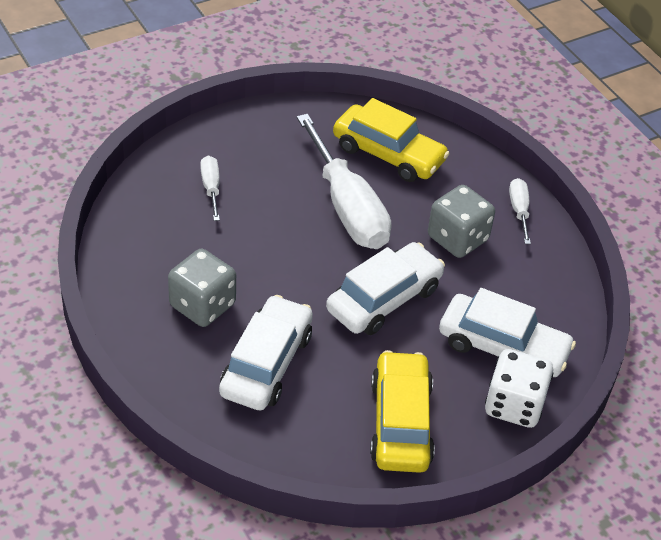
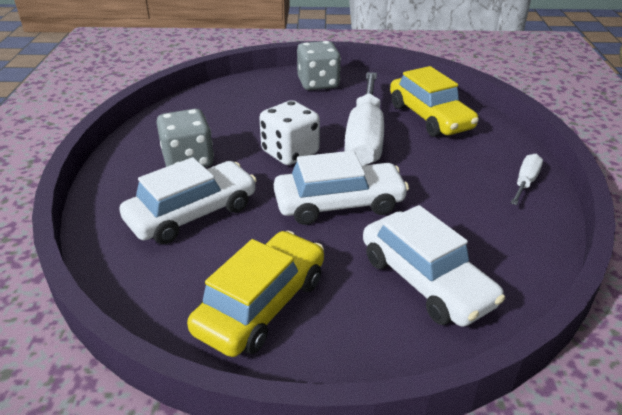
camera: 35 degrees right, 10 degrees down
white screwdriver [200,156,220,221] -> none
grey dice [428,185,495,258] -> grey dice moved to [297,41,341,90]
white dice [485,349,553,428] -> white dice moved to [259,100,320,165]

